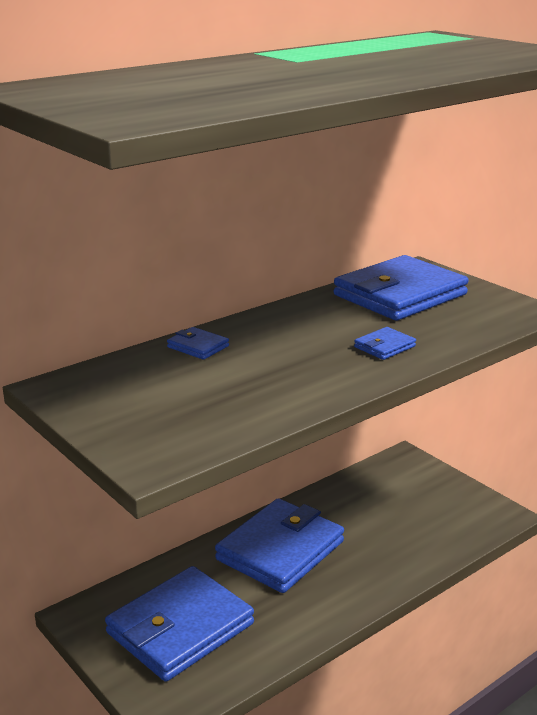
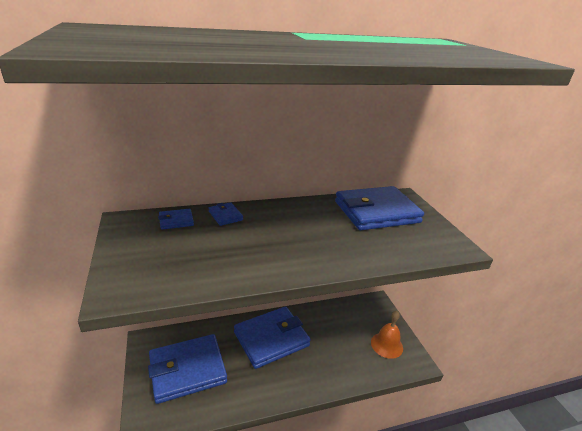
camera: 20 degrees right, 5 degrees up
blue wallet [354,327,416,360] -> blue wallet moved to [158,209,194,230]
none -> orange bell [371,311,403,359]

